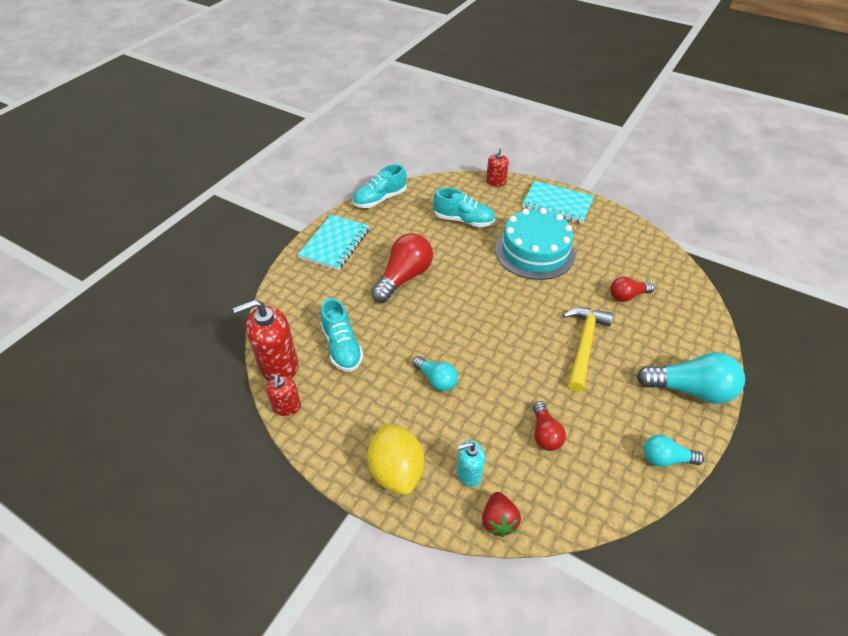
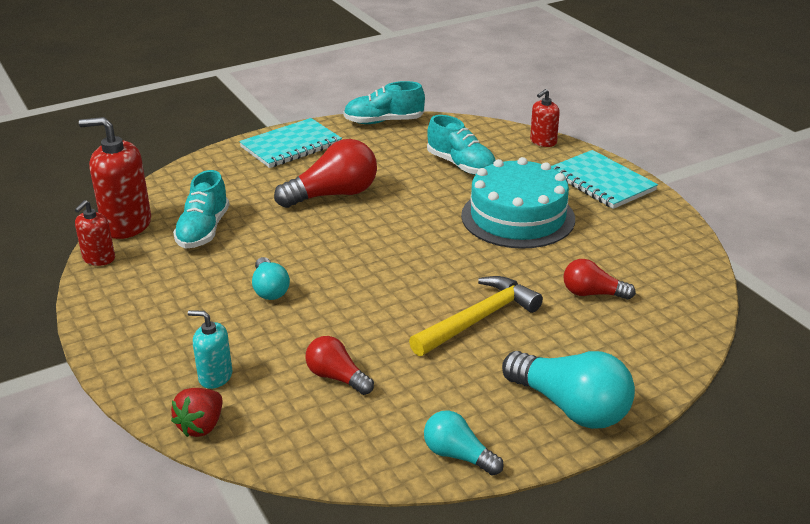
camera: 30 degrees right, 15 degrees down
yellow lemon [367,423,424,495] -> none
red light bulb [533,401,566,451] -> red light bulb turned 105 degrees clockwise [305,336,374,395]

